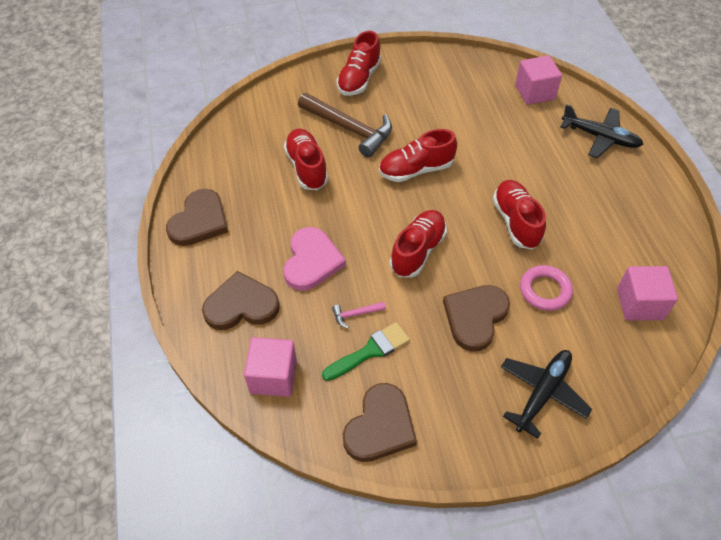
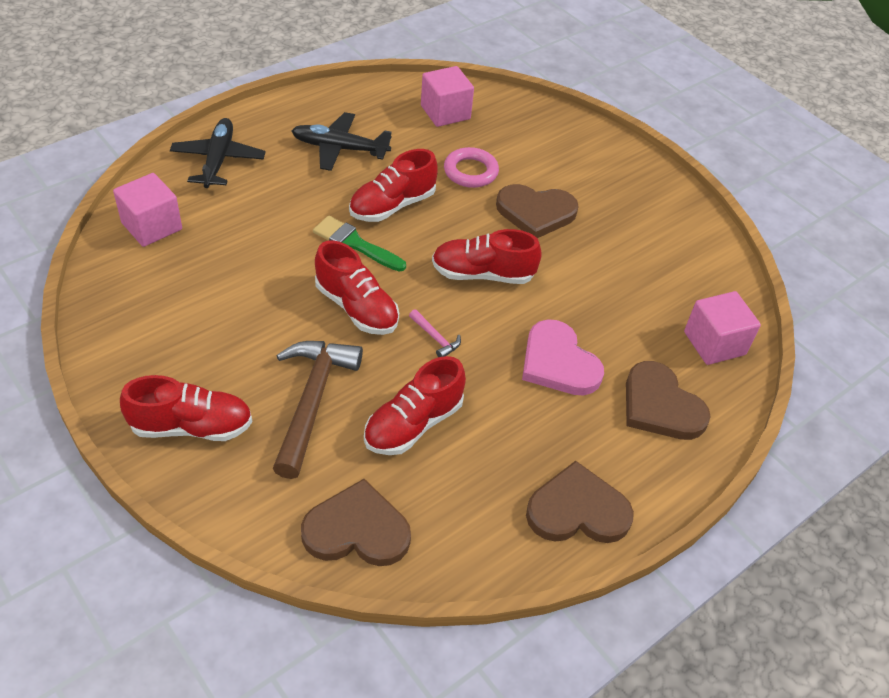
camera: 120 degrees left, 5 degrees down
pink heart [284,227,346,291] -> pink heart turned 105 degrees counterclockwise [522,319,604,396]
green brush [322,322,410,381] -> green brush moved to [313,216,406,272]
pink hammer [332,302,386,328] -> pink hammer moved to [409,309,461,357]
brown heart [343,383,417,462] -> brown heart moved to [301,479,411,566]
black plane [501,350,592,439] -> black plane moved to [292,112,392,171]

